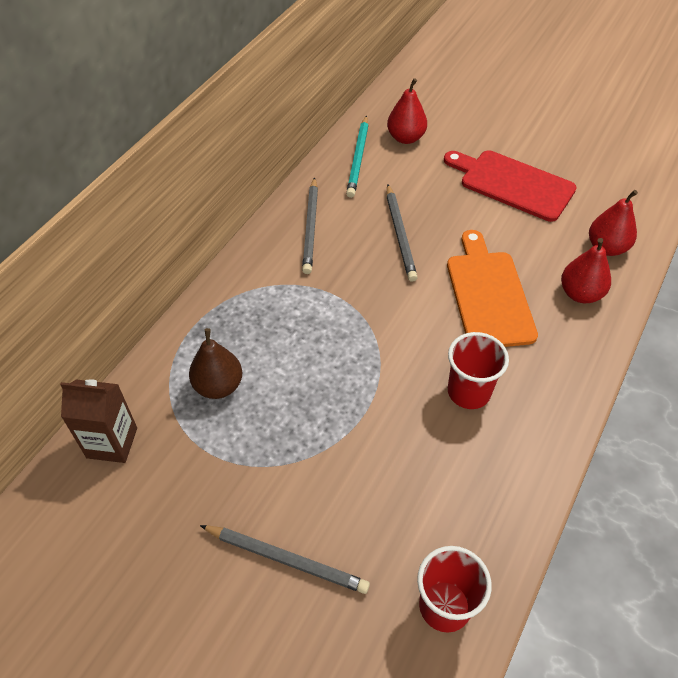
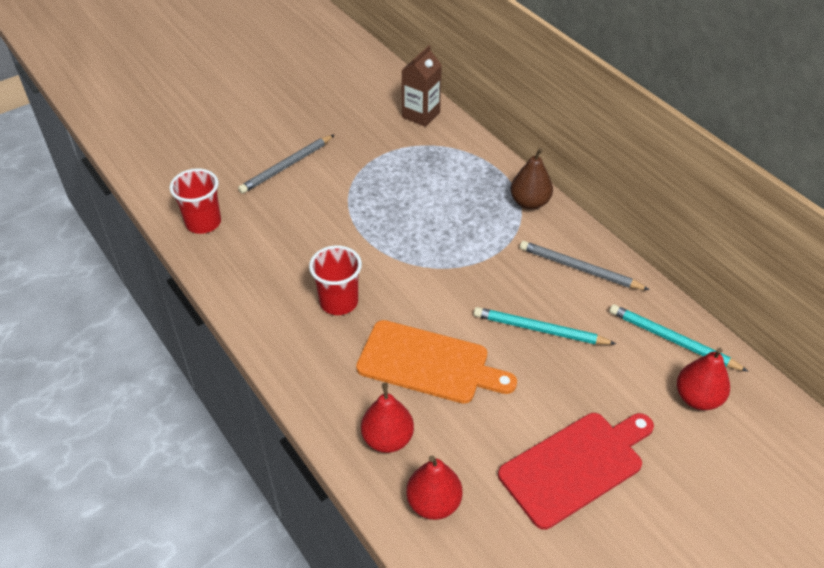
camera: 115 degrees right, 5 degrees down
brown pear [189,328,242,399] -> brown pear moved to [511,148,553,210]
grey pencil [386,184,418,282] -> turquoise pencil [474,307,616,345]

